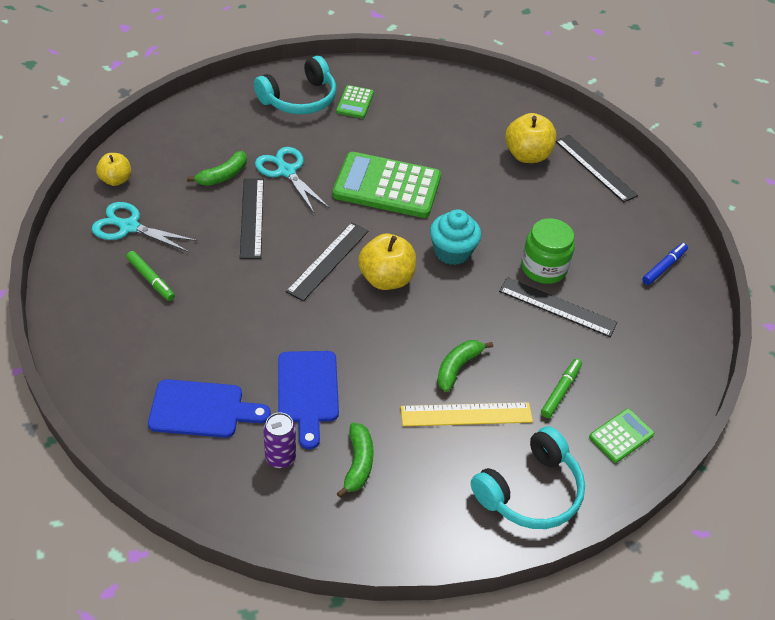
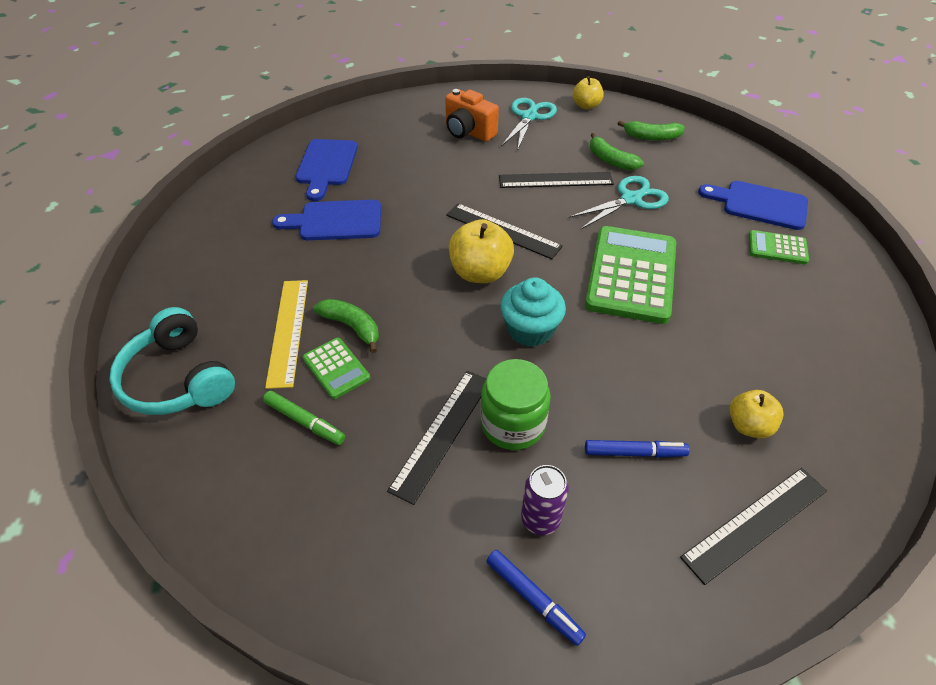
camera: 95 degrees right, 0 degrees up
green marker [126,251,175,301] -> orange camera [445,89,499,142]
turquoise headphones [254,56,336,114] -> blue cutting board [698,181,808,230]
purple can [263,413,296,468] -> purple can moved to [521,465,569,535]
green banana [337,422,373,498] -> green banana moved to [617,120,685,140]
yellow apple [505,113,556,163] -> yellow apple [730,390,784,438], size x0.63
green calculator [589,409,654,463] -> green calculator moved to [303,338,370,399]
none -> blue marker [585,440,690,458]

